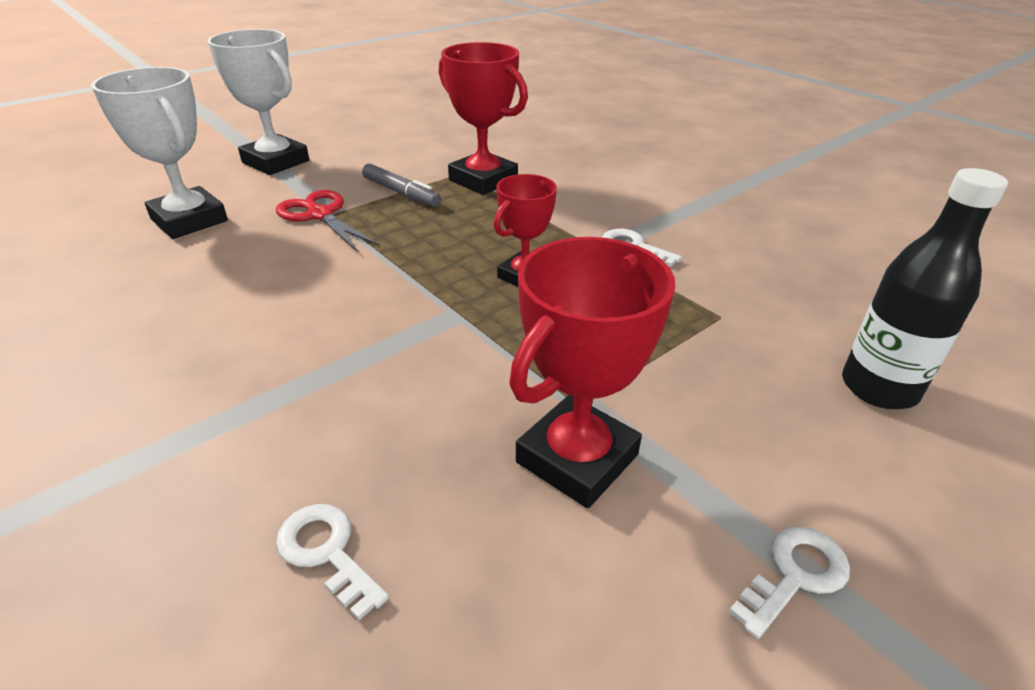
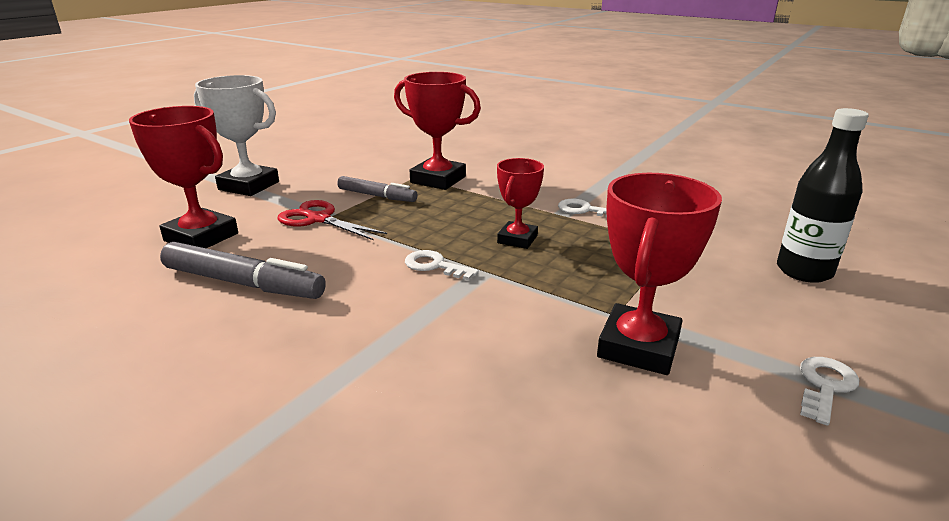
camera: 15 degrees left, 10 degrees down
white trophy [91,67,228,239] -> red trophy [129,106,238,248]
white key [276,504,389,620] -> white key moved to [405,250,479,280]
none -> grey marker [160,242,326,299]

